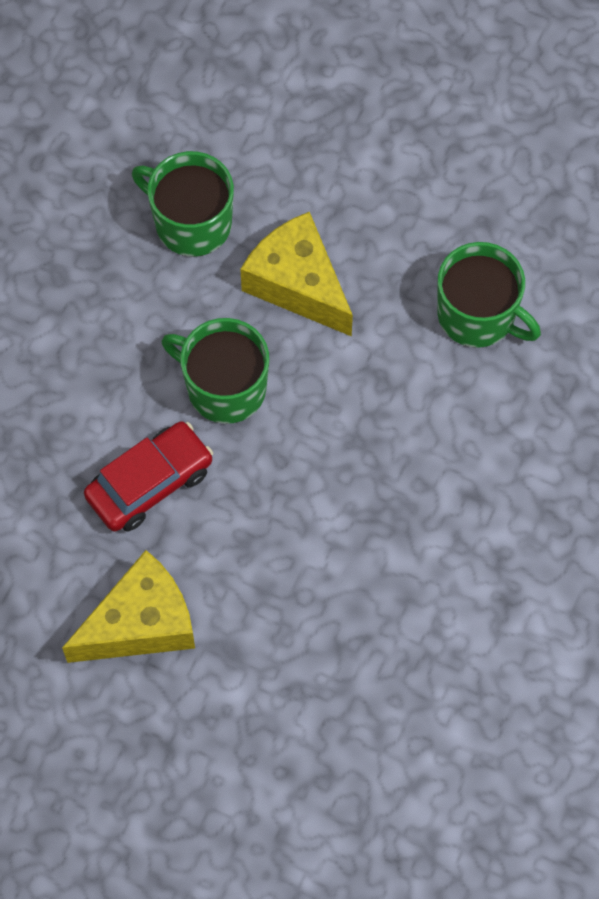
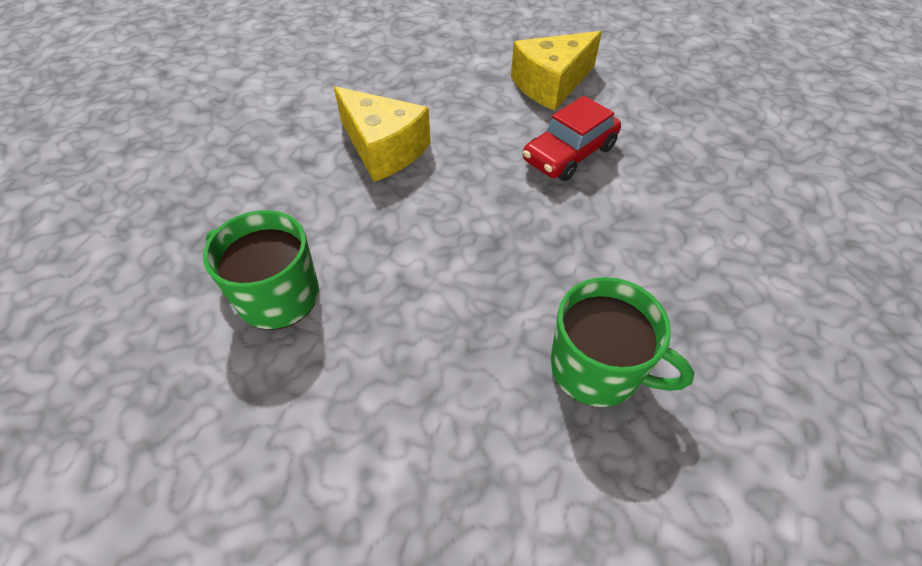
camera: 175 degrees right, 15 degrees down
green mug [161,318,269,424] -> none
yellow cheese [240,212,353,336] -> yellow cheese moved to [334,86,431,182]

